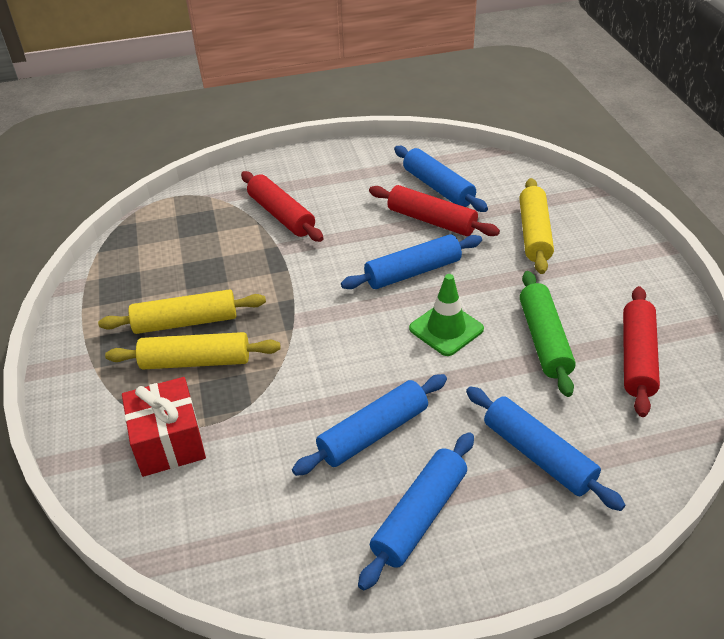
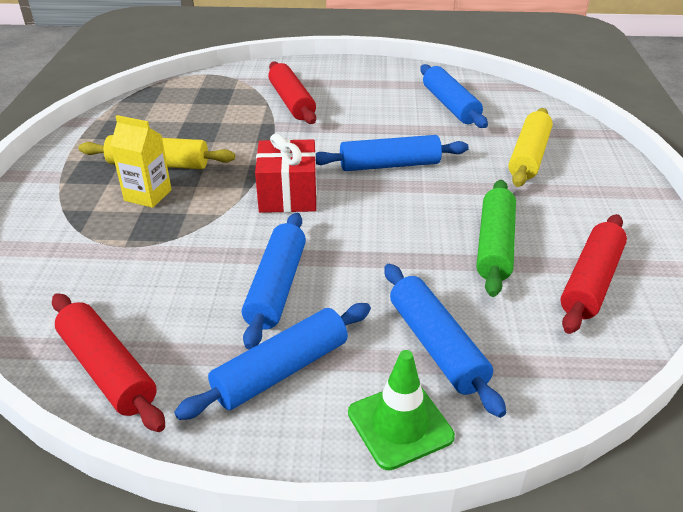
camera: 15 degrees right, 5 degrees down
yellow rolling pin [105,332,281,369] -> yellow carton [110,115,172,208]
red gift [122,377,206,477] -> red gift moved to [255,133,317,213]
blue rolling pin [292,374,447,476] -> blue rolling pin turned 60 degrees counterclockwise [242,213,306,350]
red rolling pin [369,185,500,236] -> red rolling pin moved to [52,293,165,432]
green traffic cone [409,274,484,356] -> green traffic cone moved to [348,350,455,471]

